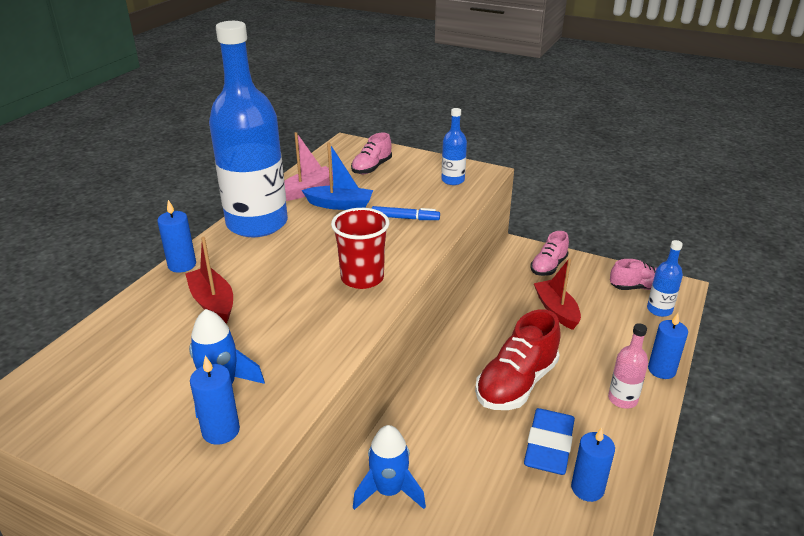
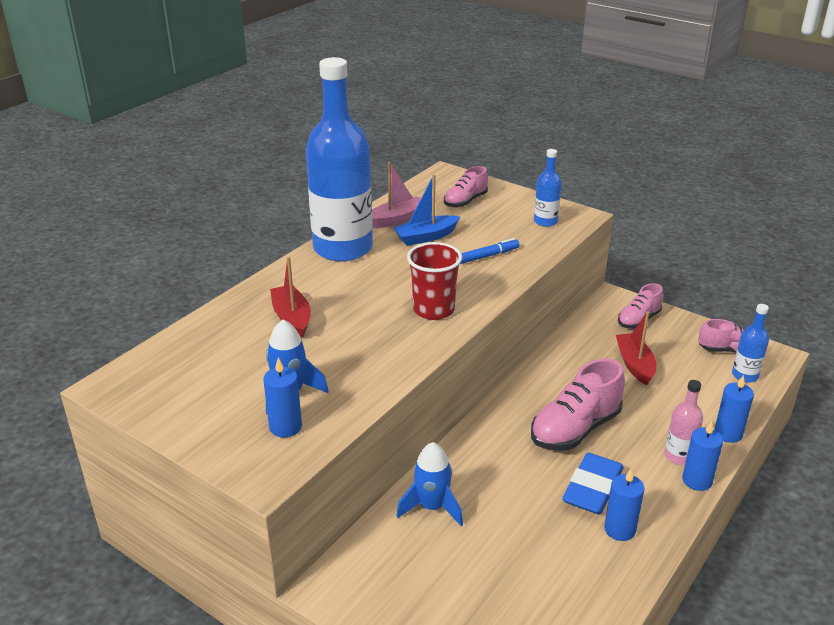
camera: 10 degrees right, 0 degrees up
blue candle [157,200,196,273] -> blue candle moved to [682,421,723,491]
blue boat [302,142,373,210] -> blue boat turned 135 degrees clockwise [393,175,460,246]
blue marker [371,206,440,220] -> blue marker turned 45 degrees counterclockwise [460,238,520,264]
red shoe [475,309,561,410] -> pink shoe [531,359,625,451]

